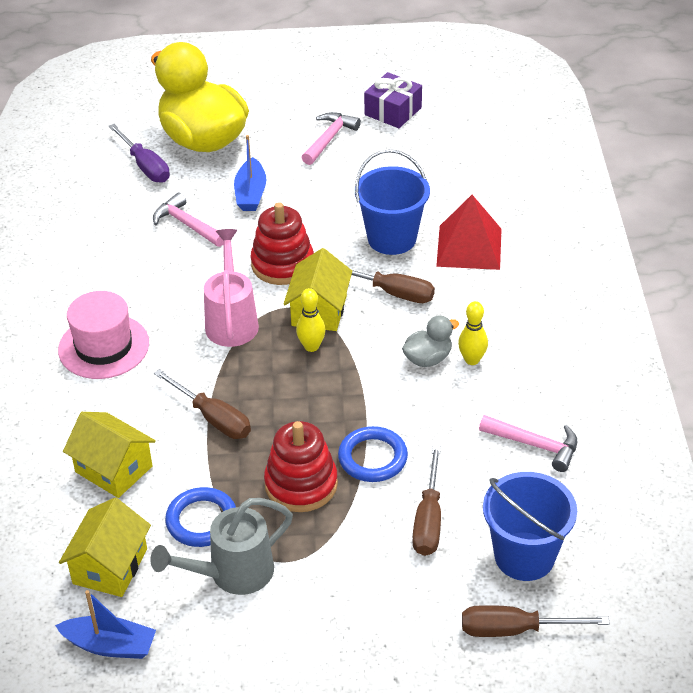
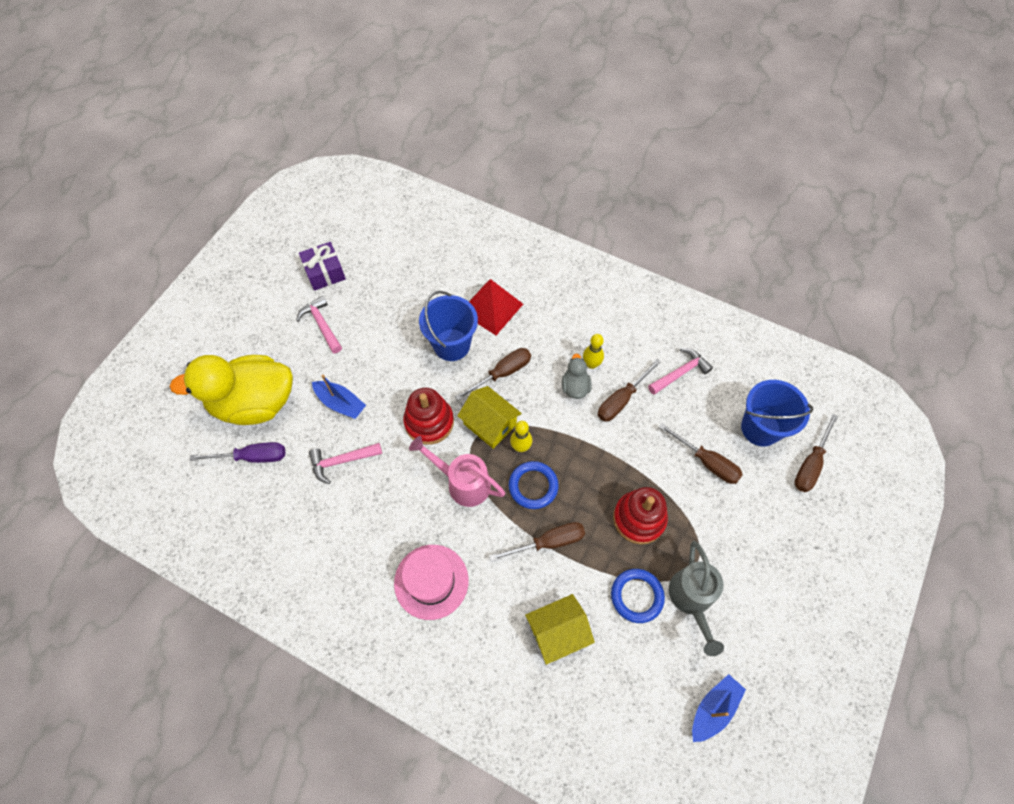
camera: 60 degrees left, 20 degrees up
yellow house [59,498,151,597] -> none
blue ring [338,426,408,482] -> blue ring moved to [509,461,559,509]
none -> brown screwdriver [598,359,661,422]

